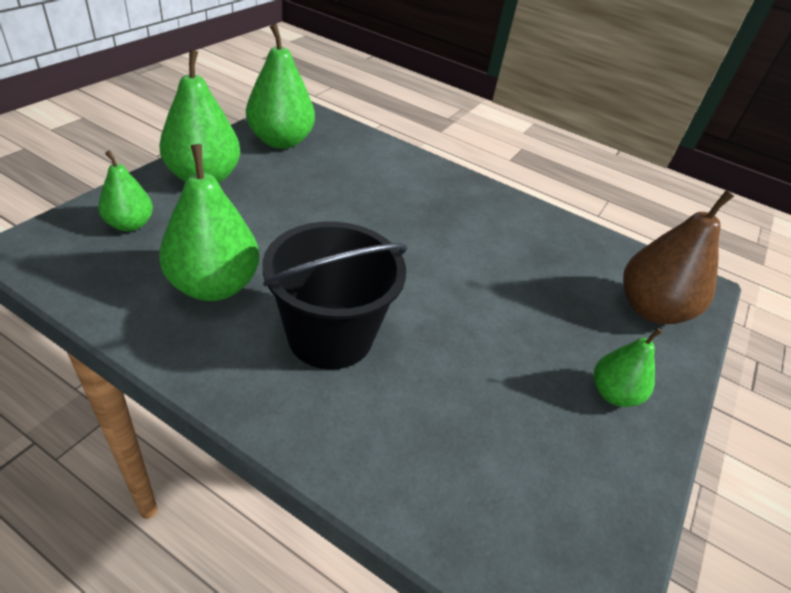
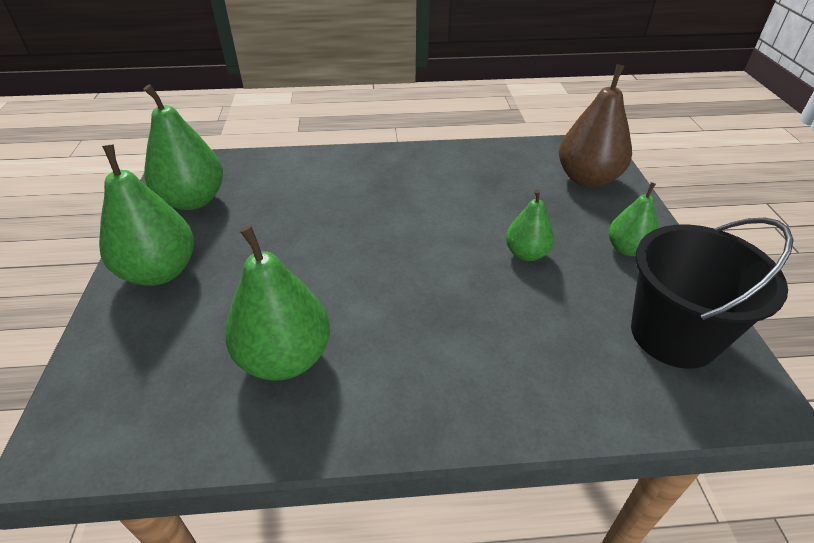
camera: 30 degrees left, 0 degrees up
green pear [98,151,153,232] -> green pear moved to [506,189,554,261]
black bucket [262,222,407,370] -> black bucket moved to [631,218,794,369]

